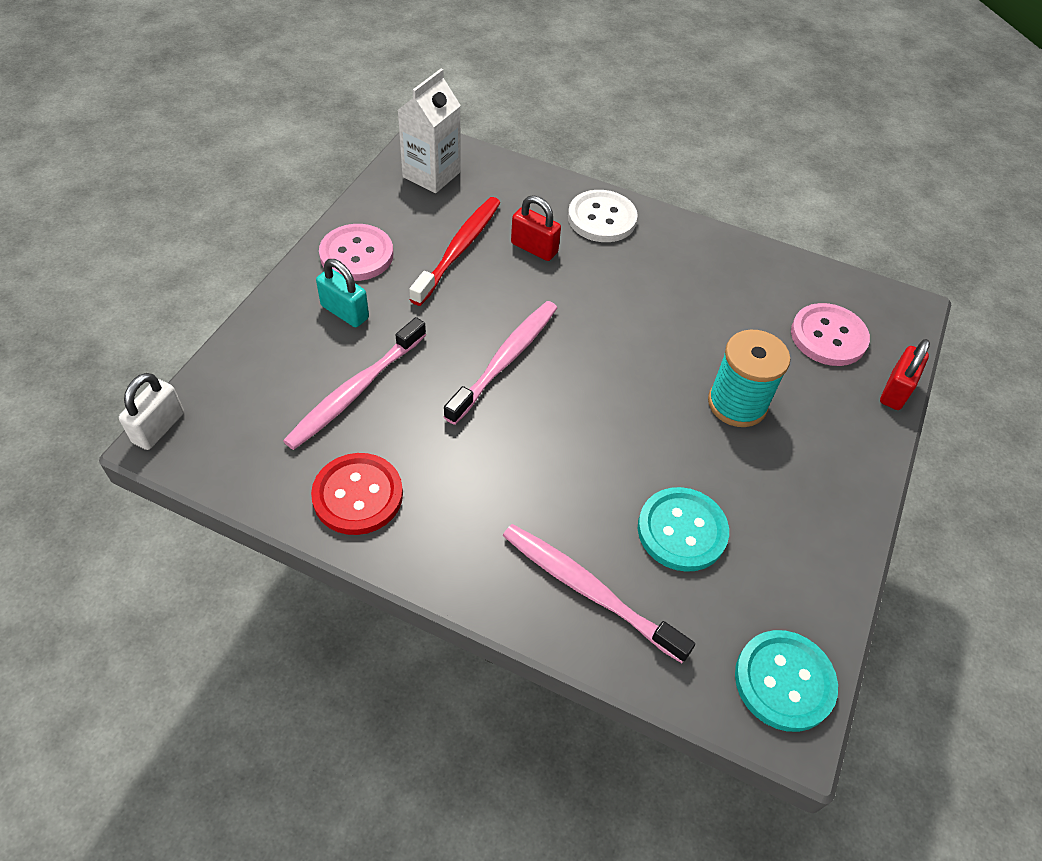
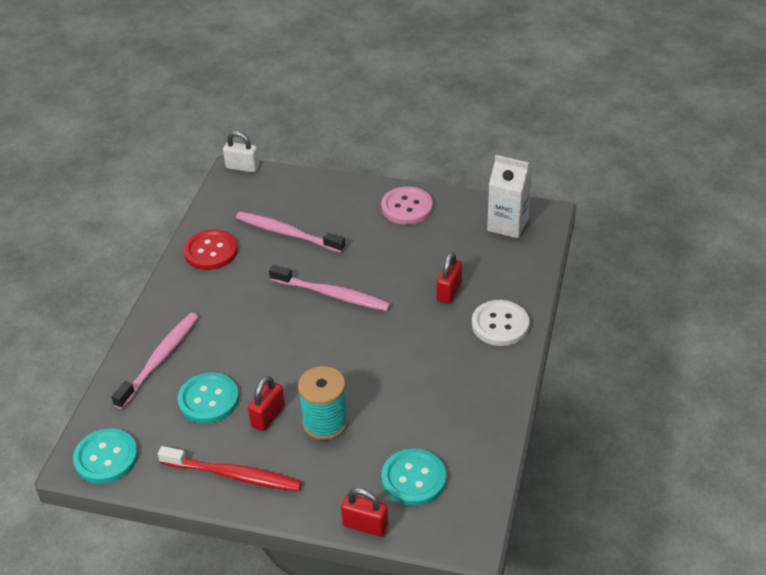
camera: 85 degrees right, 10 degrees down
turquoise padlock [316,259,369,327] -> none
red toothbrush [409,197,500,306] -> red toothbrush moved to [158,446,302,491]
pink button [791,303,870,366] -> turquoise button [382,449,446,506]
none -> red padlock [248,376,285,431]

